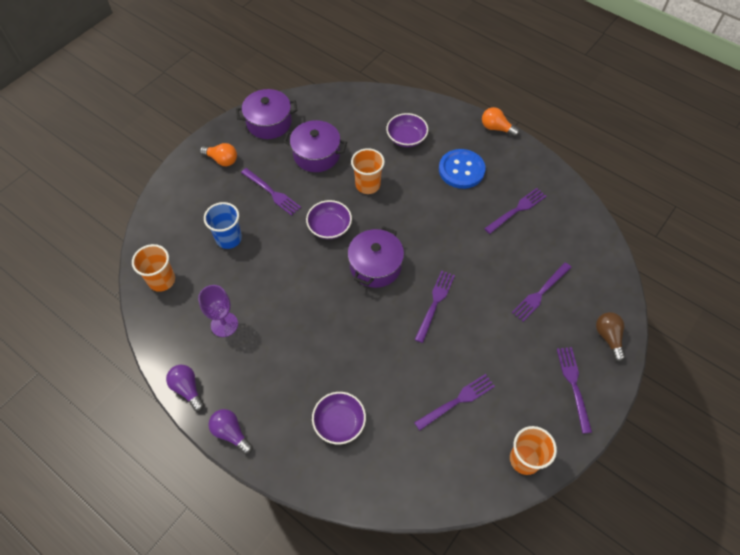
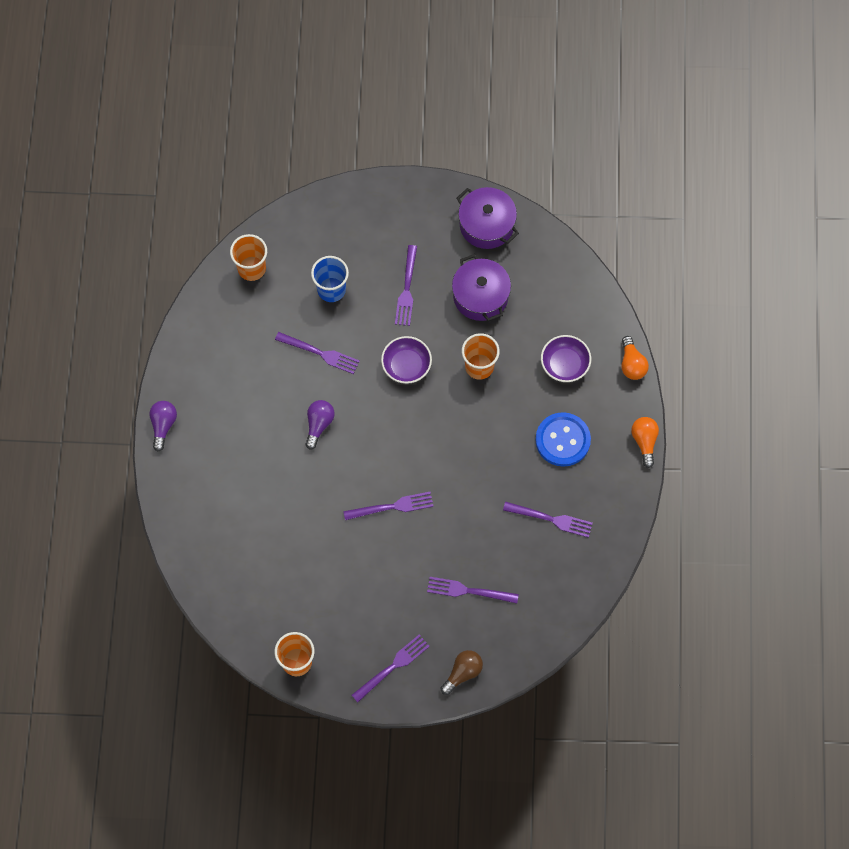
camera: 55 degrees right, 10 degrees up
purple light bulb [166,365,204,411] -> purple light bulb moved to [305,400,334,450]
purple goblet [198,285,238,337] -> none
orange light bulb [200,143,237,166] -> orange light bulb moved to [622,336,649,380]
purple bowl [312,392,366,444] -> none
purple pot [348,226,404,288] -> none
purple fork [414,374,495,431] -> purple fork moved to [275,332,360,374]

